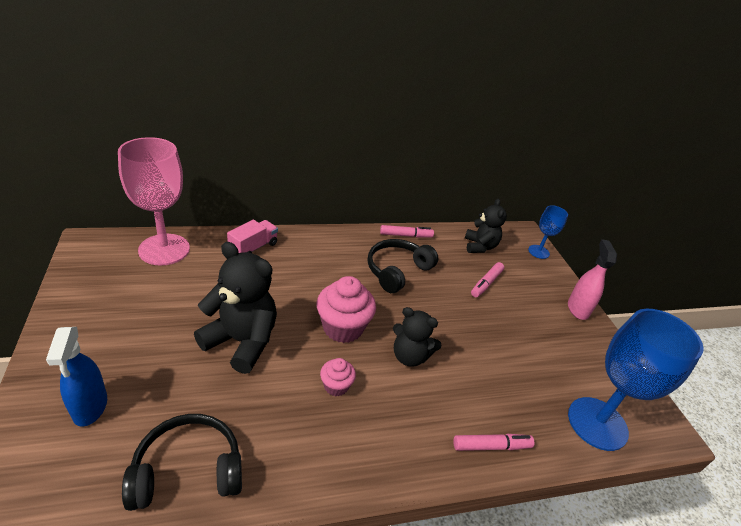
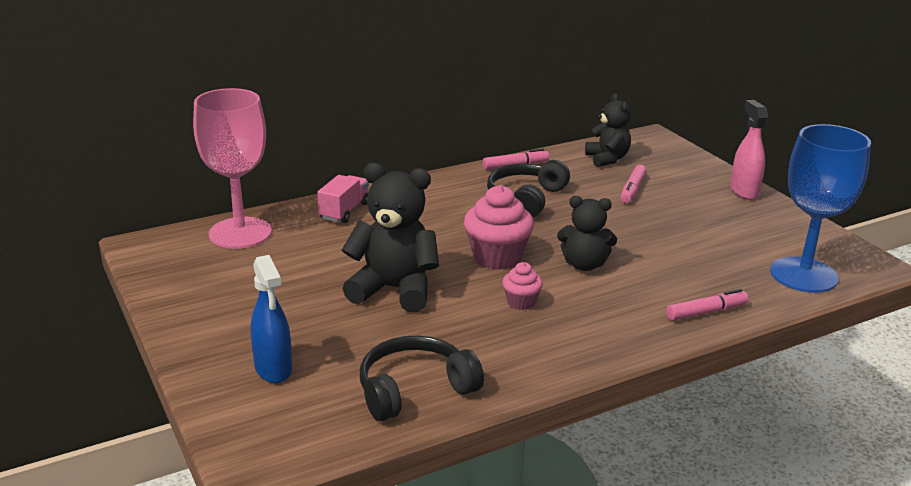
camera: 10 degrees left, 10 degrees down
blue goblet [528,205,568,259] -> none

